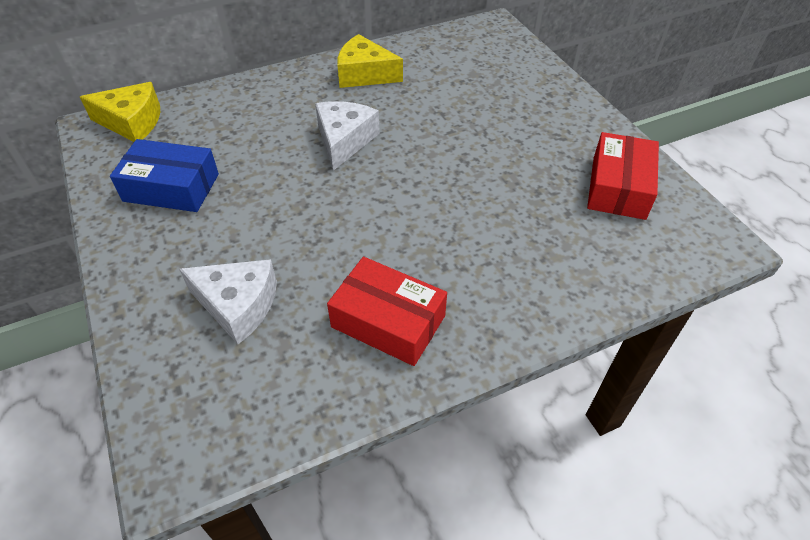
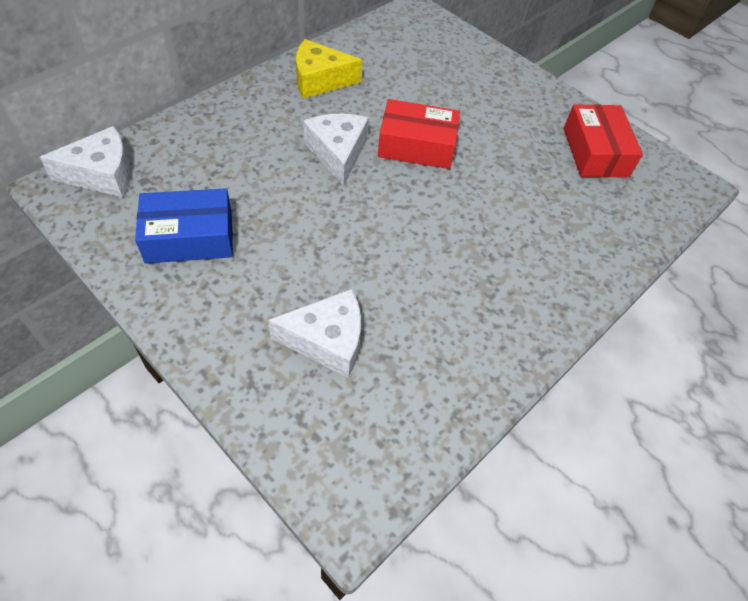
camera: 25 degrees left, 5 degrees up
yellow cheese [80,82,160,142] -> white cheese [40,126,131,197]
red box [327,257,447,366] -> red box moved to [378,99,460,169]

